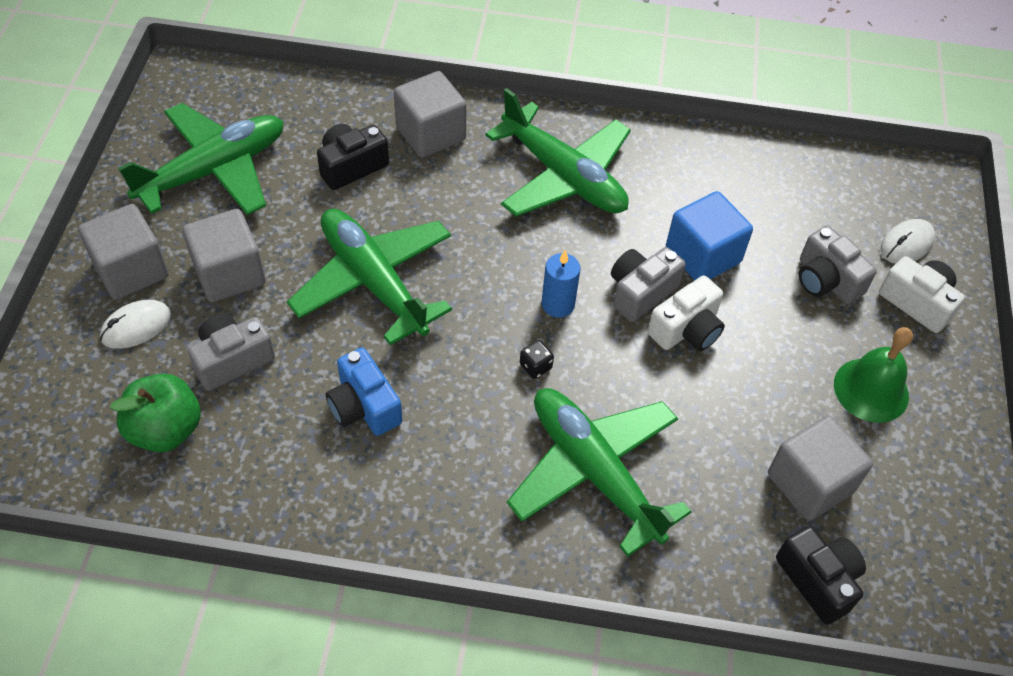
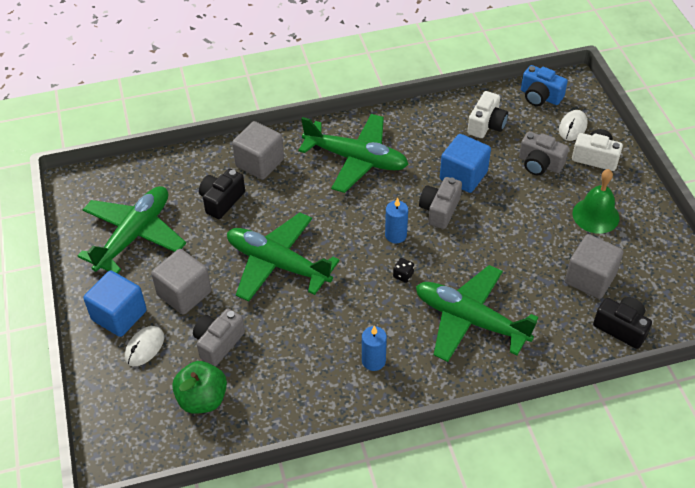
camera: 20 degrees left, 5 degrees down
grey cube [78,204,169,300] -> blue cube [83,271,147,337]
blue camera [326,348,402,436] -> blue camera moved to [521,65,568,106]
white camera [648,275,725,351] -> white camera moved to [467,91,508,138]
none -> blue candle [362,326,387,371]

